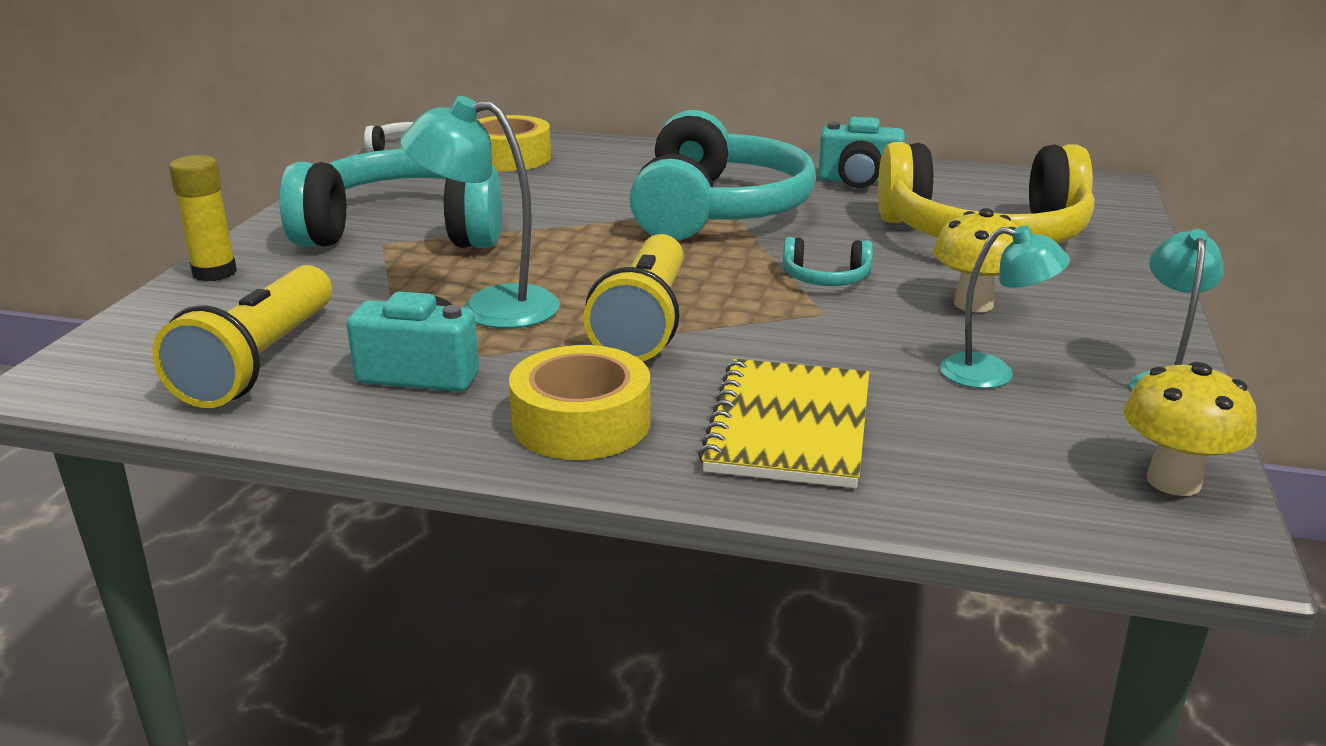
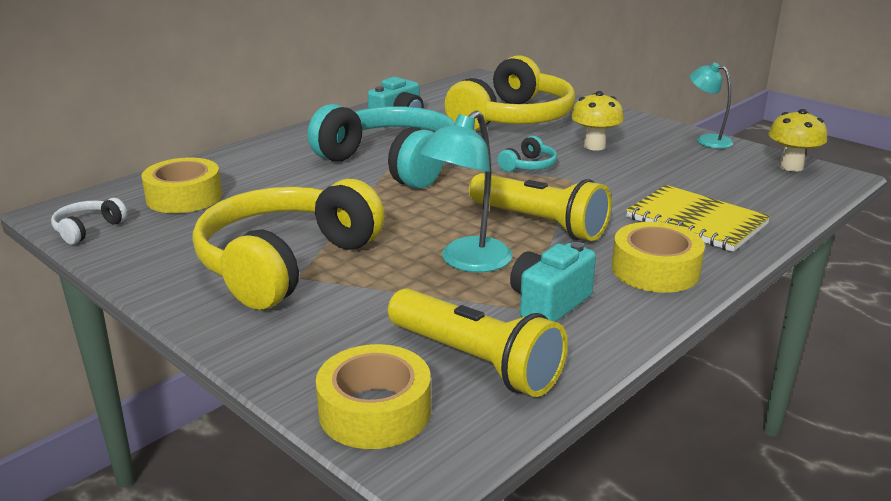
camera: 60 degrees left, 0 degrees up
yellow glue stick [169,155,237,281] -> none
turquoise headphones [279,149,502,248] -> yellow headphones [193,179,385,310]
turquoise lamp [940,226,1070,389] -> none
none -> yellow tape [316,344,431,449]

